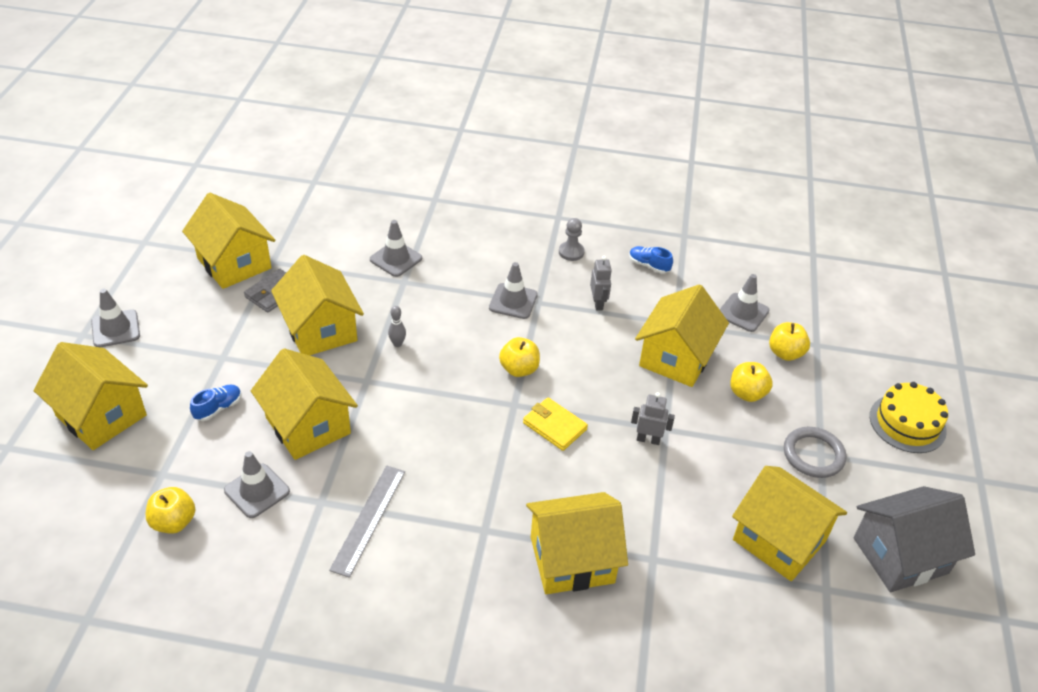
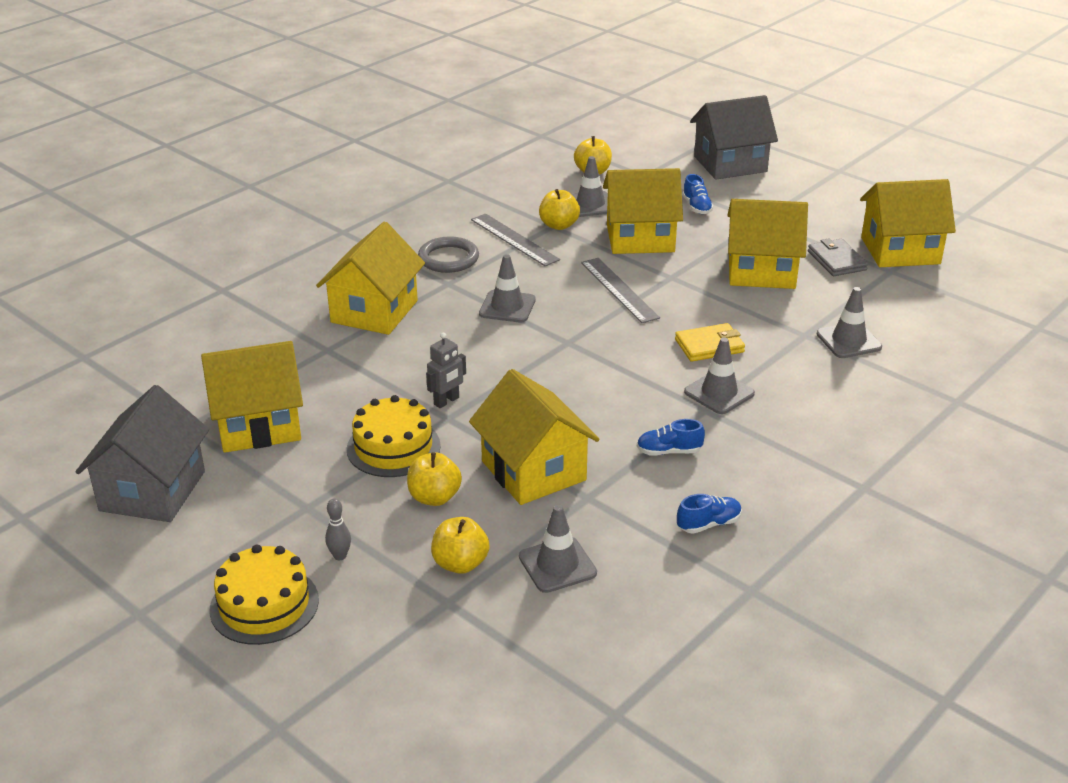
camera: 125 degrees right, 10 degrees down
yellow house [34,342,148,450] -> grey house [690,95,778,180]
grey traffic cone [91,289,140,347] -> grey traffic cone moved to [479,254,536,323]
grey bowling pin [388,306,406,347] -> grey bowling pin moved to [325,498,351,560]
yellow apple [499,337,540,377] -> yellow apple moved to [539,189,580,230]
yellow wallet [523,398,588,451] -> yellow wallet moved to [675,323,745,362]
grey pawn [559,218,585,261] -> none
grey robot [590,256,612,311] -> blue shoe [637,419,705,456]
grey ring [784,427,846,478] -> grey ring moved to [418,237,479,273]
none -> yellow cake [347,395,441,477]
none -> grey ruler [581,258,660,323]

